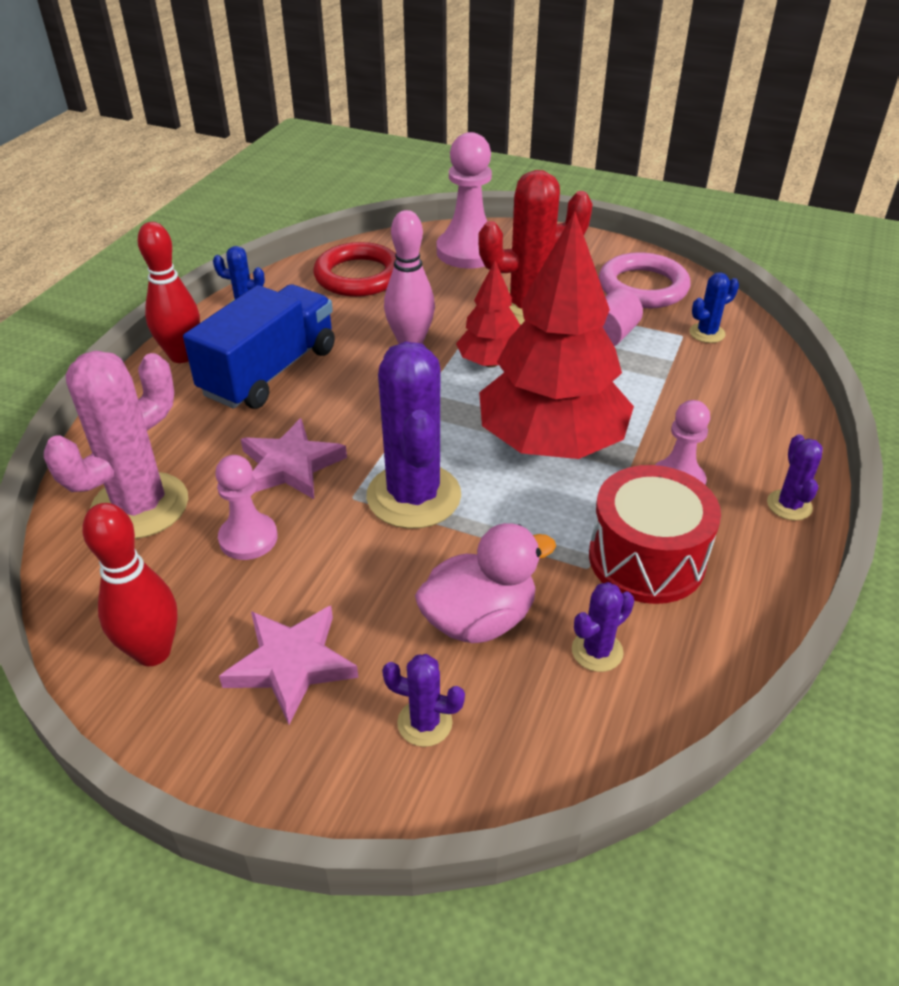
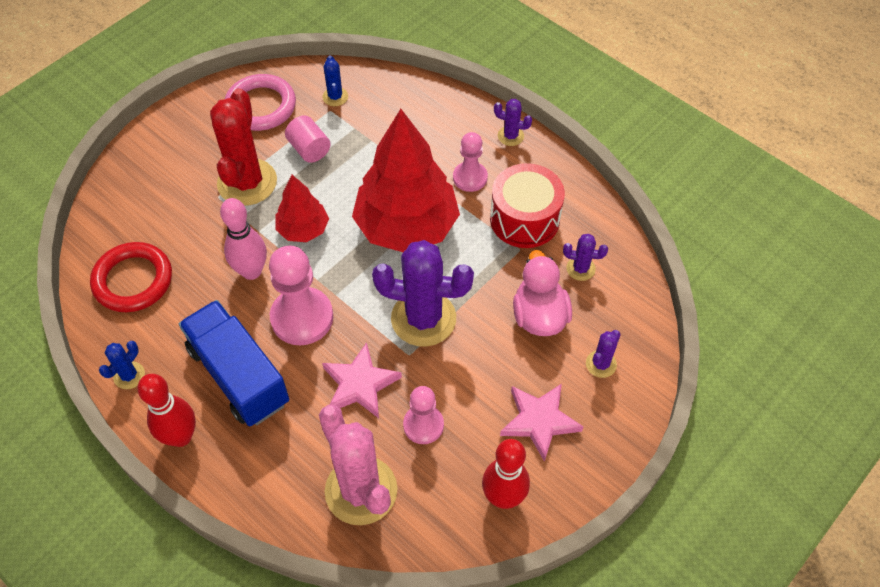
camera: 70 degrees left, 15 degrees up
pink pawn [437,132,492,268] -> pink pawn moved to [269,246,333,345]
purple cactus [572,582,634,672] -> purple cactus turned 60 degrees counterclockwise [563,234,608,281]

